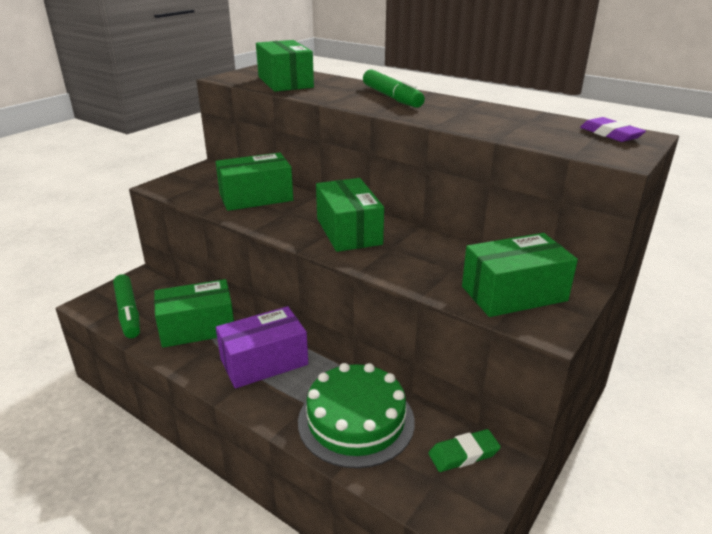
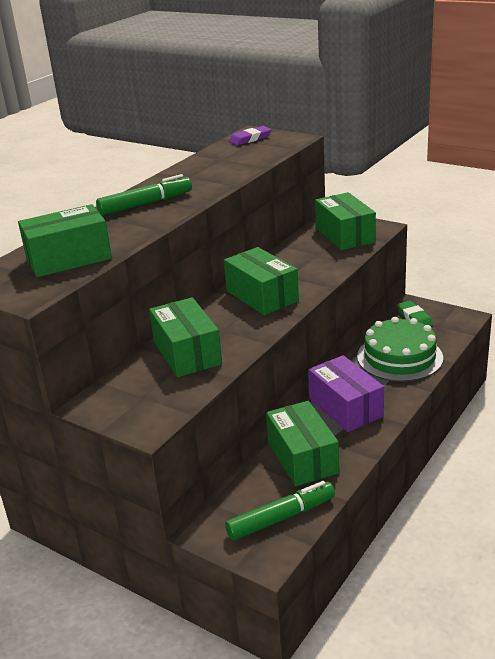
camera: 90 degrees left, 0 degrees up
green box [316,178,384,252] -> green box turned 75 degrees clockwise [224,247,299,316]

